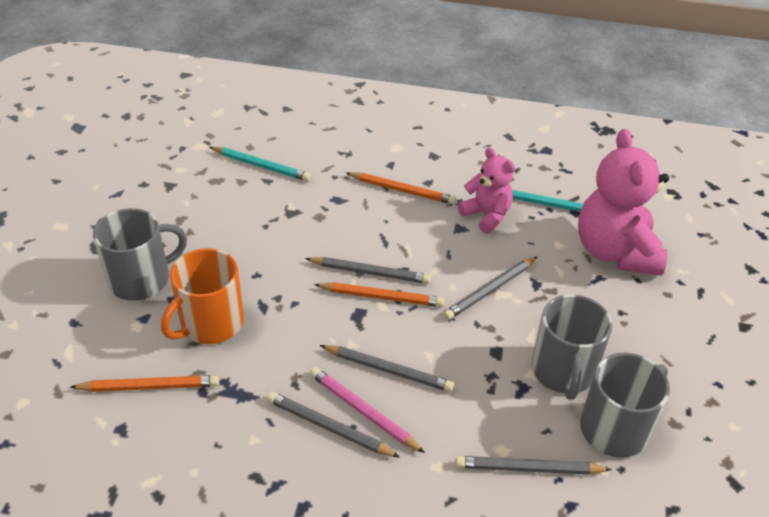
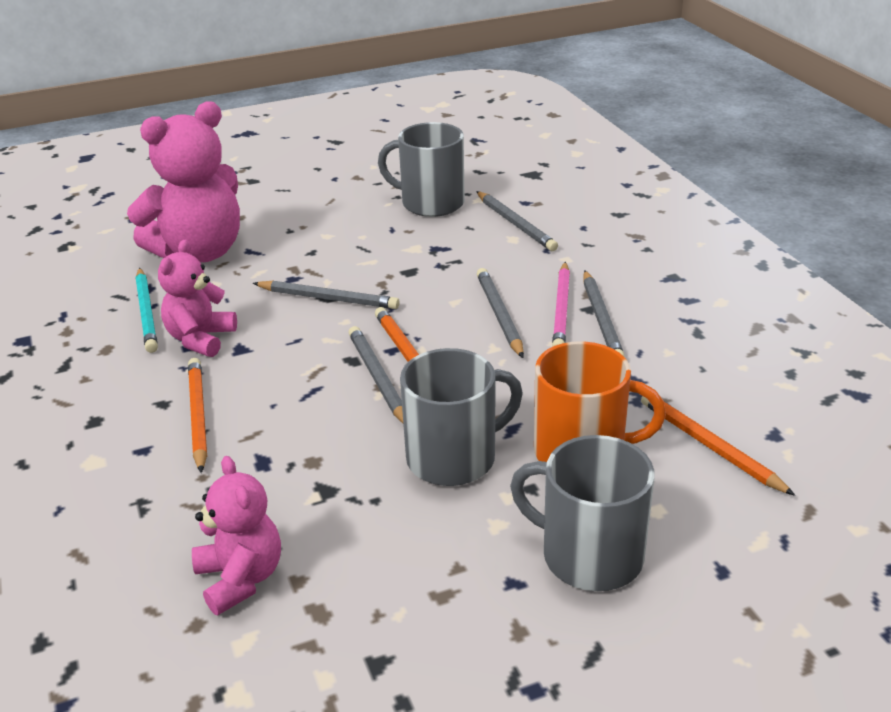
camera: 120 degrees left, 10 degrees down
turquoise pencil [210,147,311,181] -> pink teddy bear [192,456,281,615]
grey mug [531,294,612,400] -> grey mug moved to [400,348,523,486]

